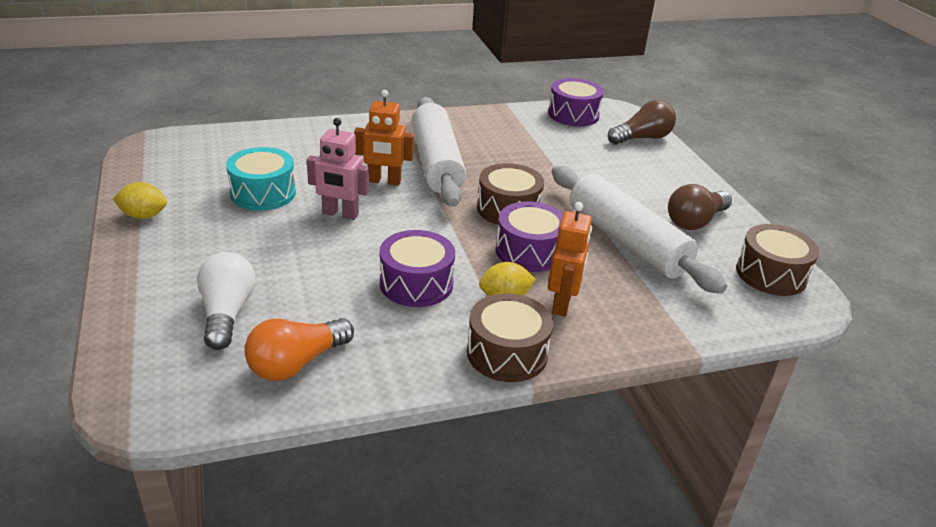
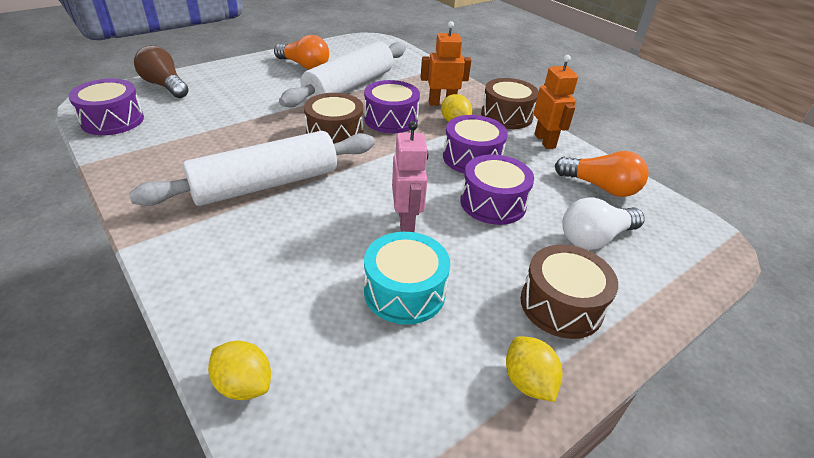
camera: 110 degrees left, 5 degrees up
orange robot [354,90,414,186] -> orange robot moved to [534,55,578,149]
brown light bulb [668,184,732,230] -> orange light bulb [274,35,329,70]
brown drum [736,224,819,296] -> brown drum moved to [521,245,618,339]
none -> yellow lemon [208,340,271,400]
none -> purple drum [460,154,534,225]

